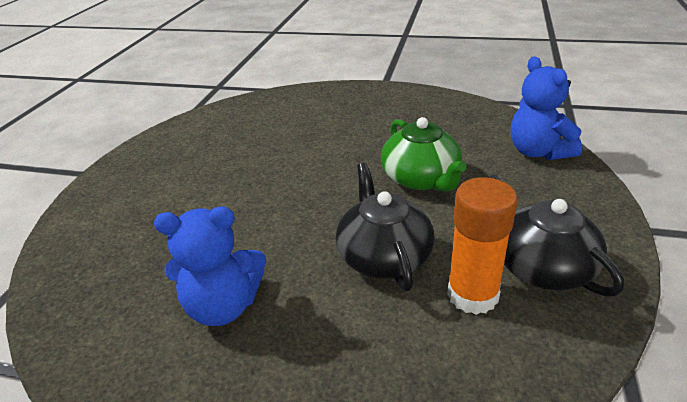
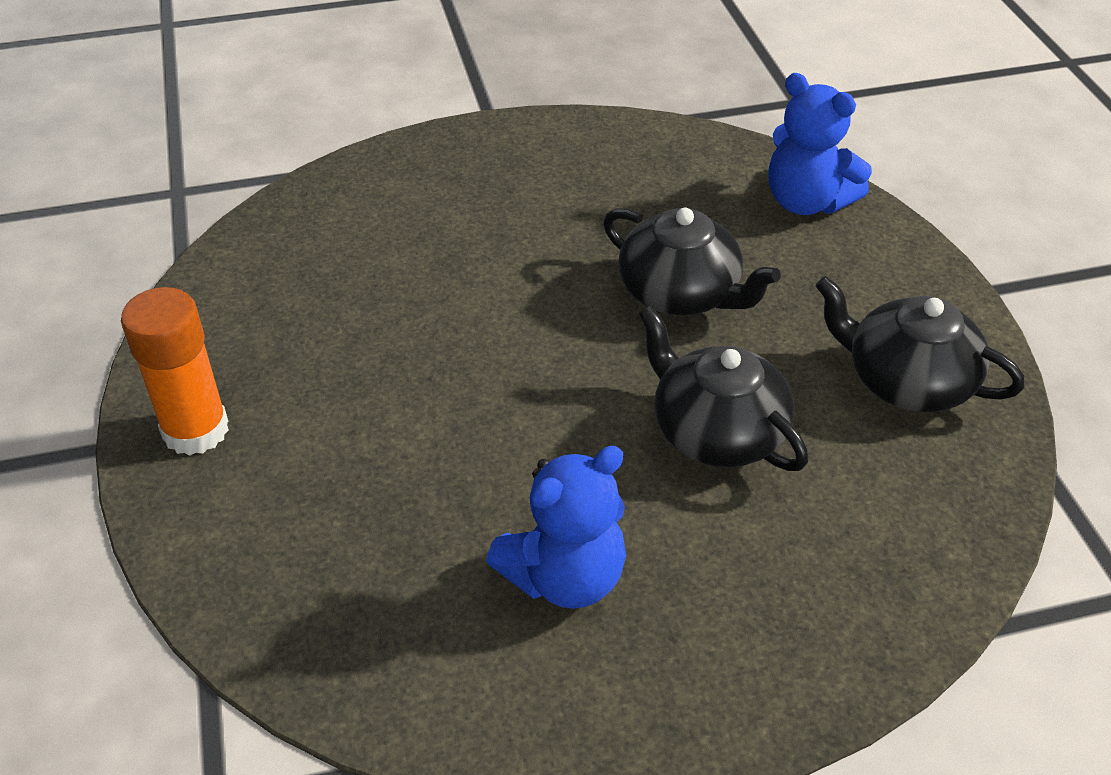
camera: 30 degrees left, 10 degrees up
green teapot [381,117,466,192] -> black teapot [603,207,781,315]
orange glue stick [447,177,518,315] -> orange glue stick moved to [121,287,229,456]

